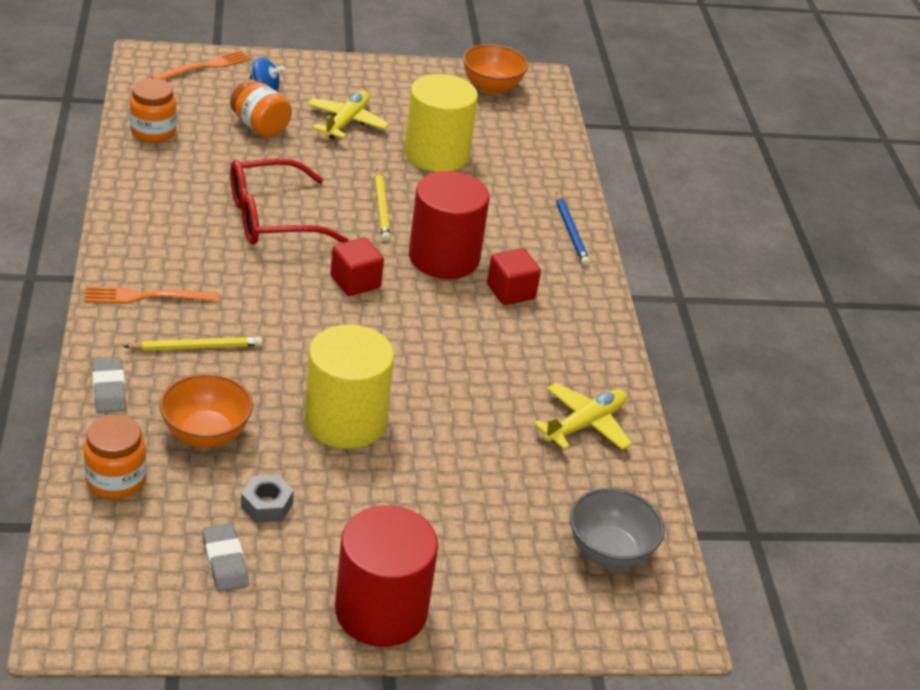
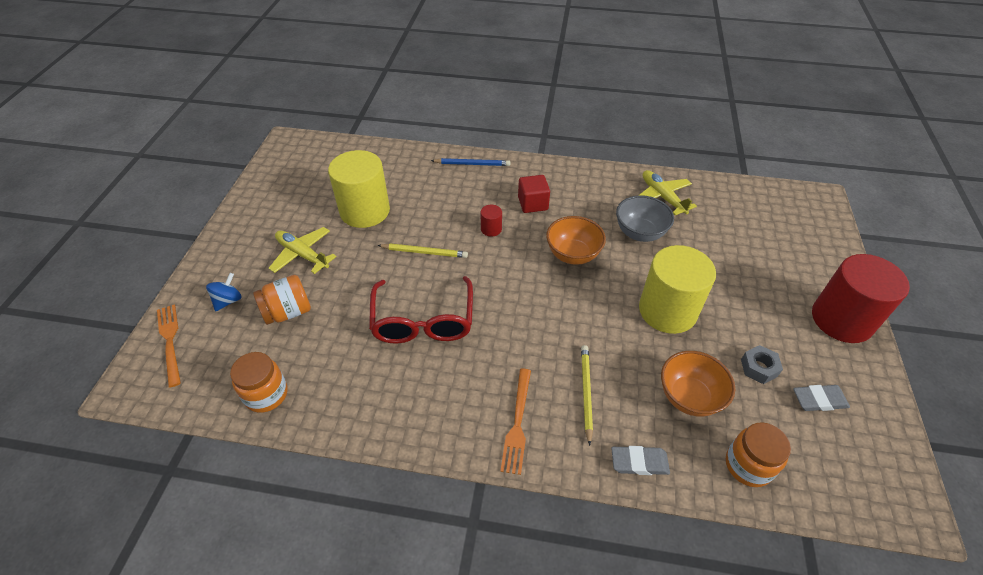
camera: 70 degrees left, 10 degrees up
red cube [330,237,384,296] -> none
red cylinder [409,171,490,279] -> red cylinder [481,205,502,237], size x0.41
orange bowl [463,44,528,95] -> orange bowl moved to [546,216,606,265]
grey bowl [570,488,665,569] -> grey bowl moved to [616,195,674,242]

